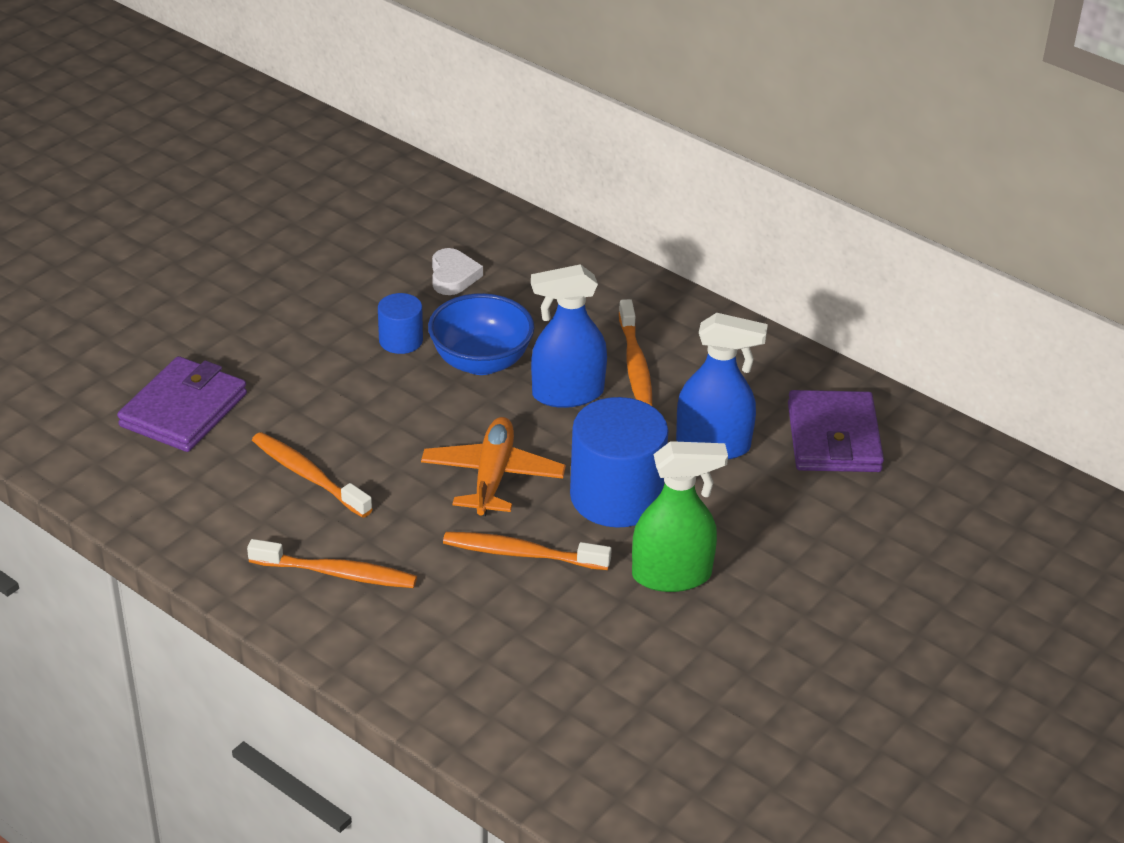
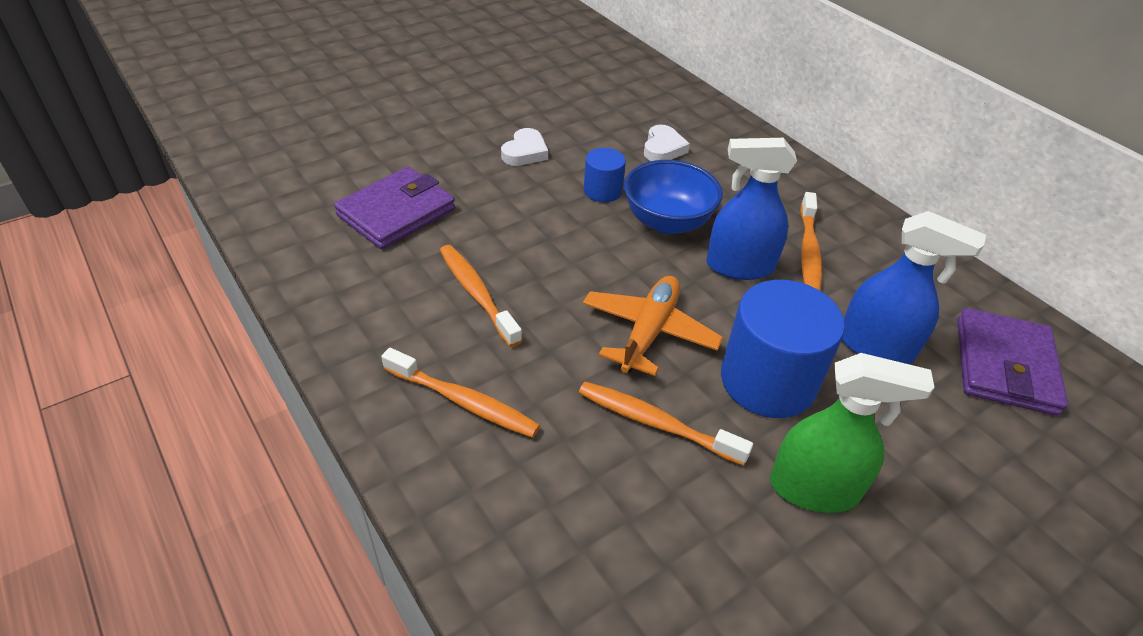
camera: 15 degrees right, 5 degrees up
none -> white heart [501,128,548,166]

